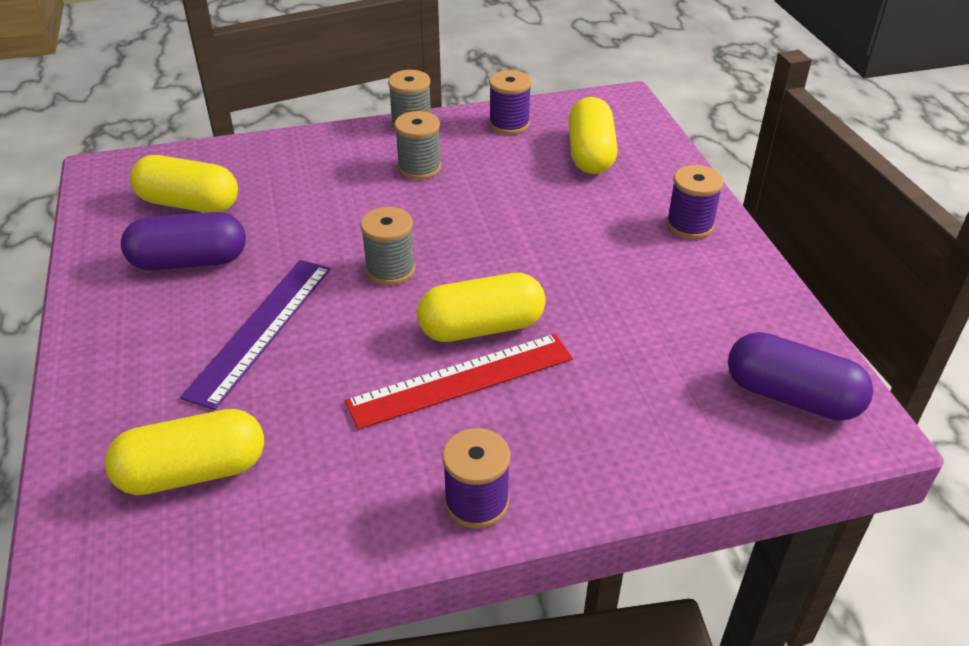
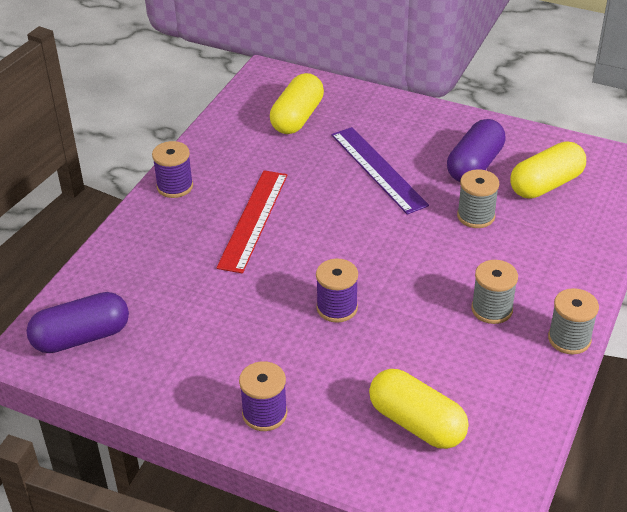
camera: 130 degrees right, 0 degrees up
grey spool [361,207,416,285] -> grey spool moved to [457,169,499,228]
yellow capsule [417,273,546,342] -> none
purple spool [489,70,531,135] -> purple spool moved to [316,259,358,323]

